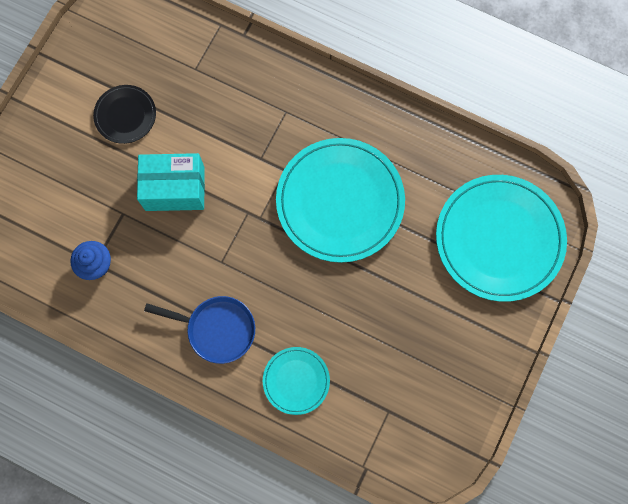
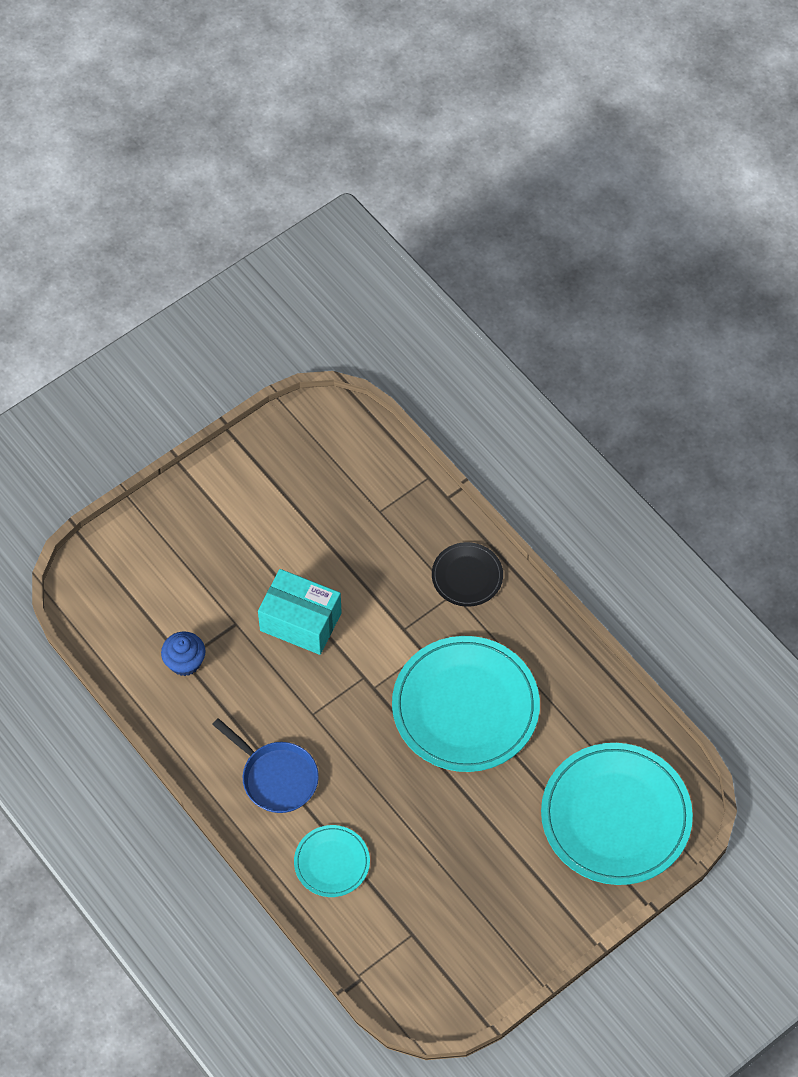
camera: 25 degrees right, 15 degrees down
black plate [93,85,156,144] -> black plate moved to [432,542,503,607]

